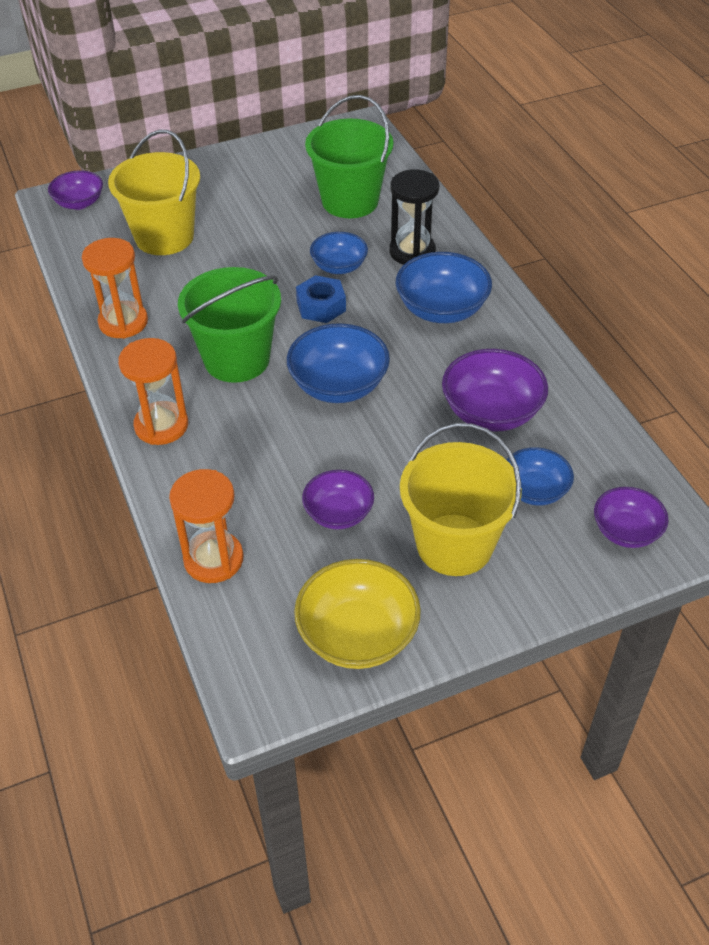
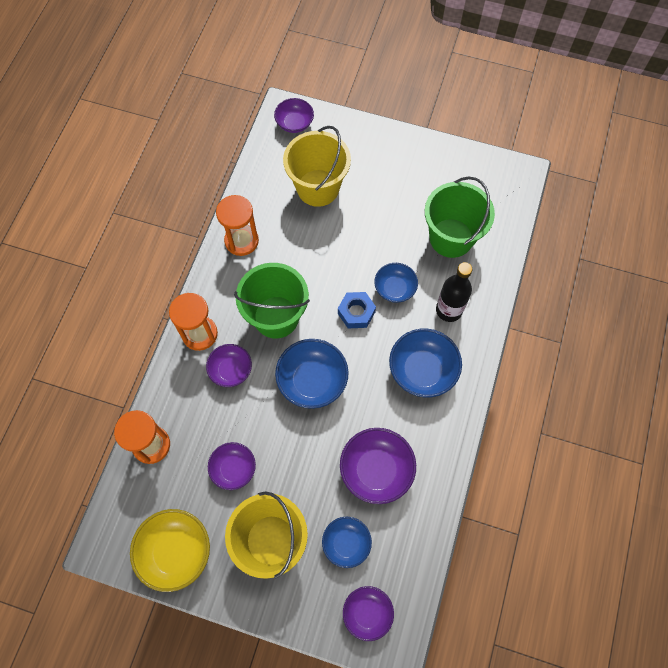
camera: 40 degrees right, 20 degrees up
black hourglass [389,169,439,265] -> black bottle [436,262,472,322]
none -> purple bowl [206,344,252,387]

